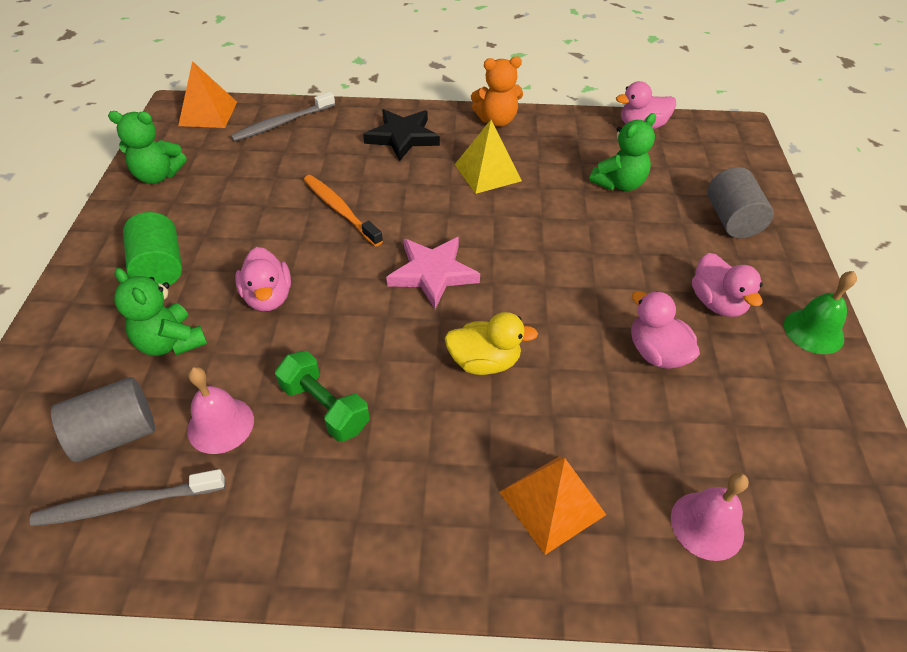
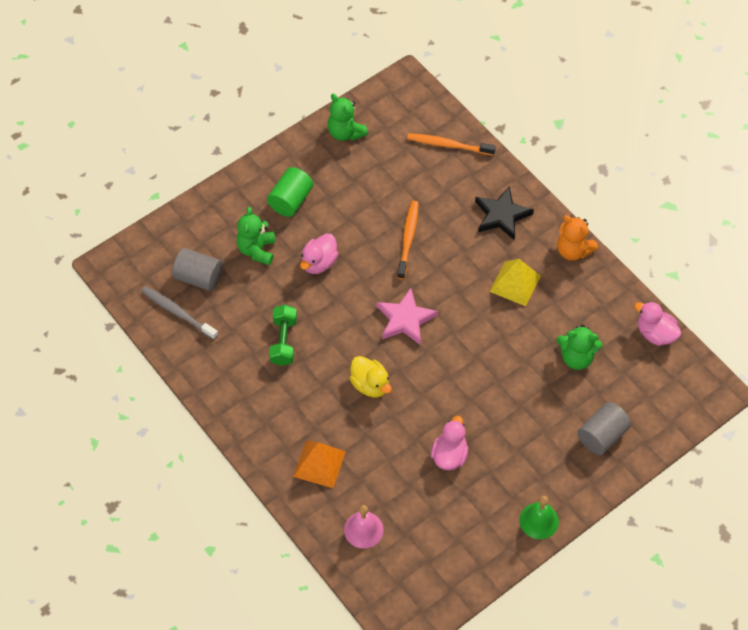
camera: 50 degrees right, 10 degrees up
orange pyramid [178,61,237,128] -> none
pink bell [187,367,254,454] -> none
grey toothbrush [230,92,335,142] -> orange toothbrush [407,133,496,156]
pink duck [692,253,763,317] -> none

